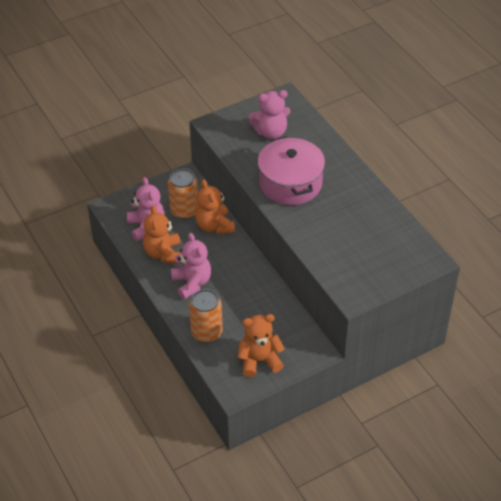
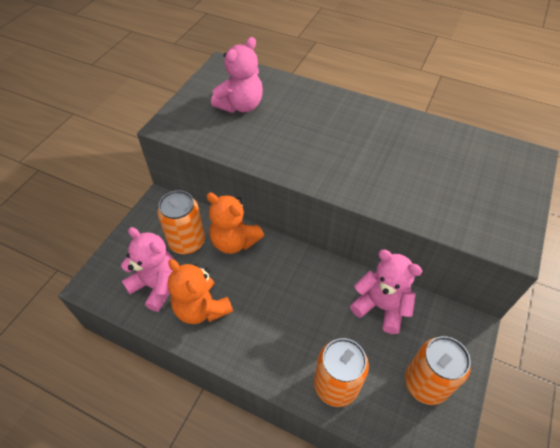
camera: 35 degrees left, 5 degrees up
pink teddy bear [171,233,211,299] -> pink teddy bear moved to [350,250,422,334]
orange teddy bear [238,314,285,377] -> orange can [405,336,471,405]
pink pot [258,136,325,205] -> none

